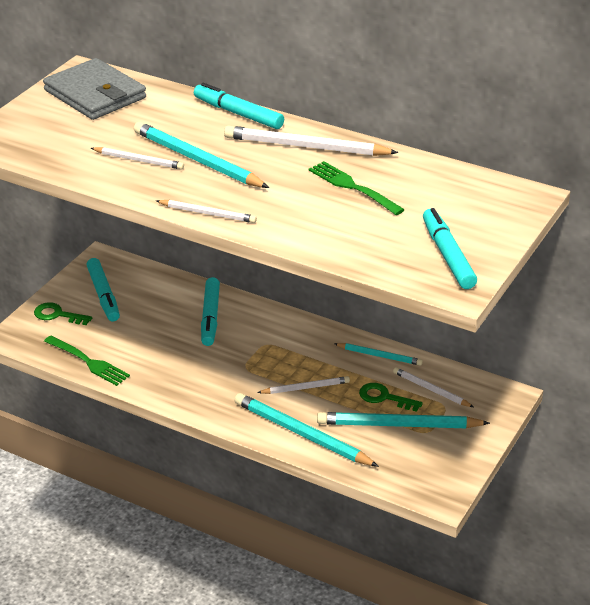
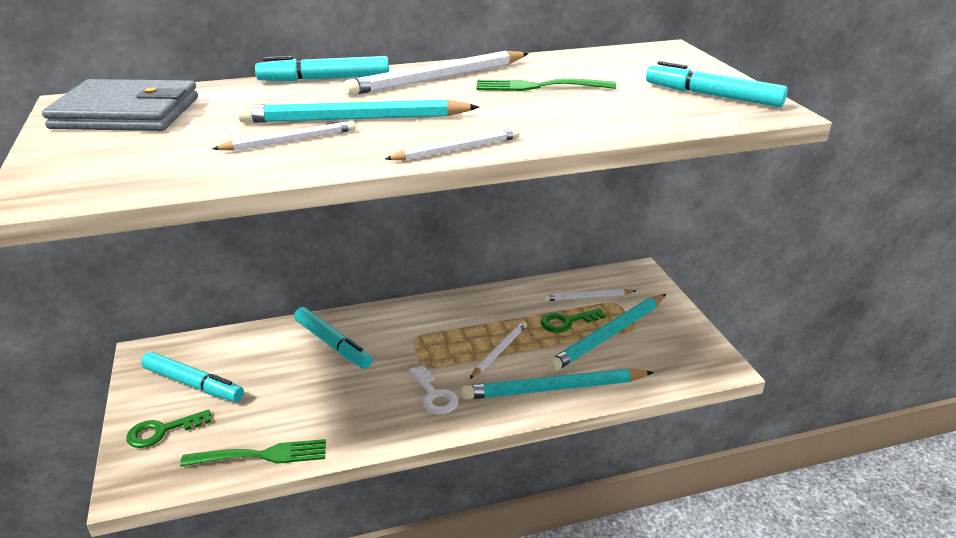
camera: 45 degrees left, 5 degrees down
turquoise pencil [334,343,423,366] -> none
none -> white key [410,365,458,414]

